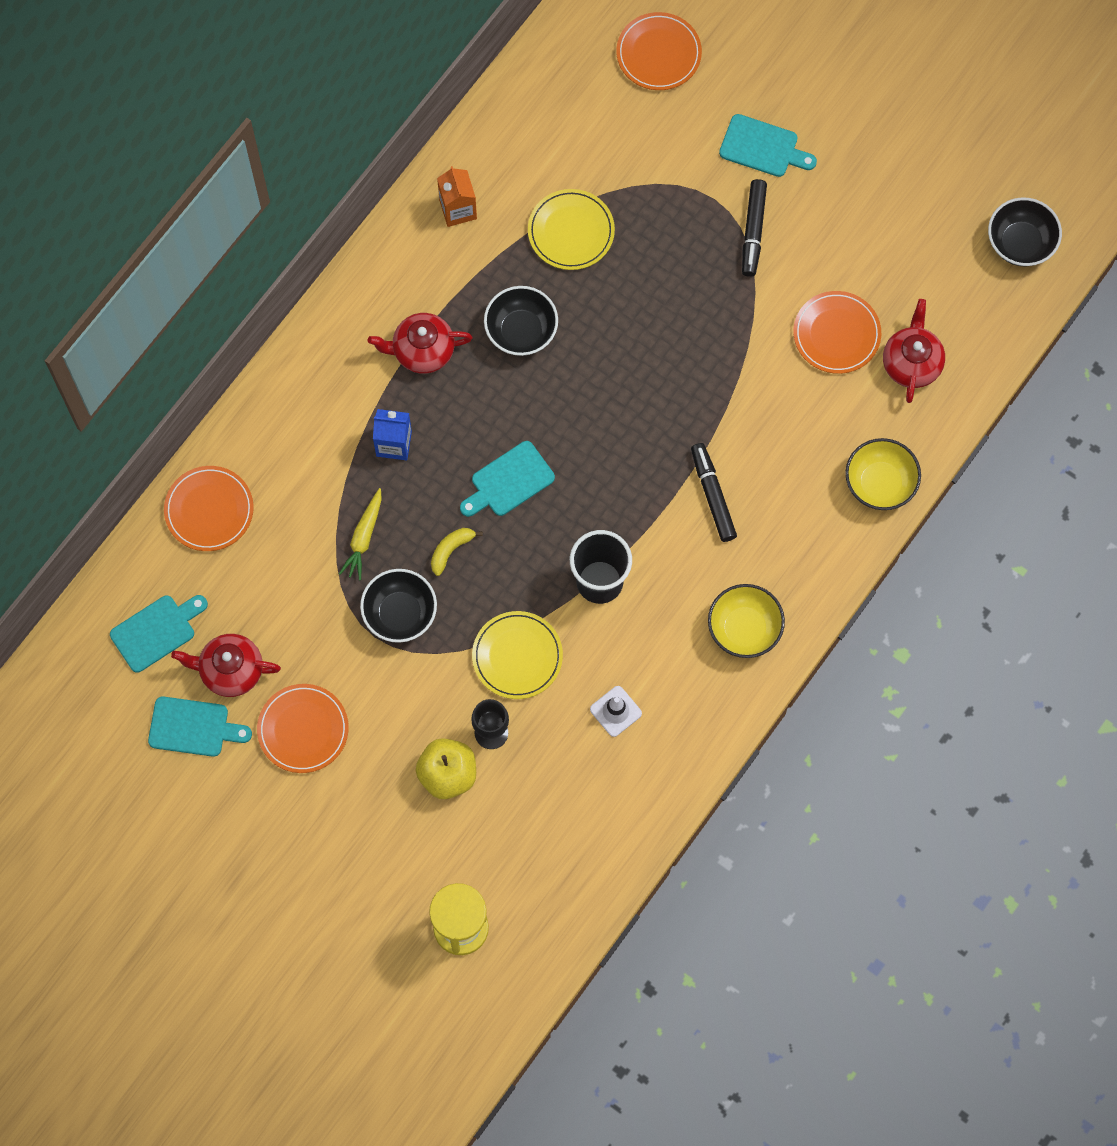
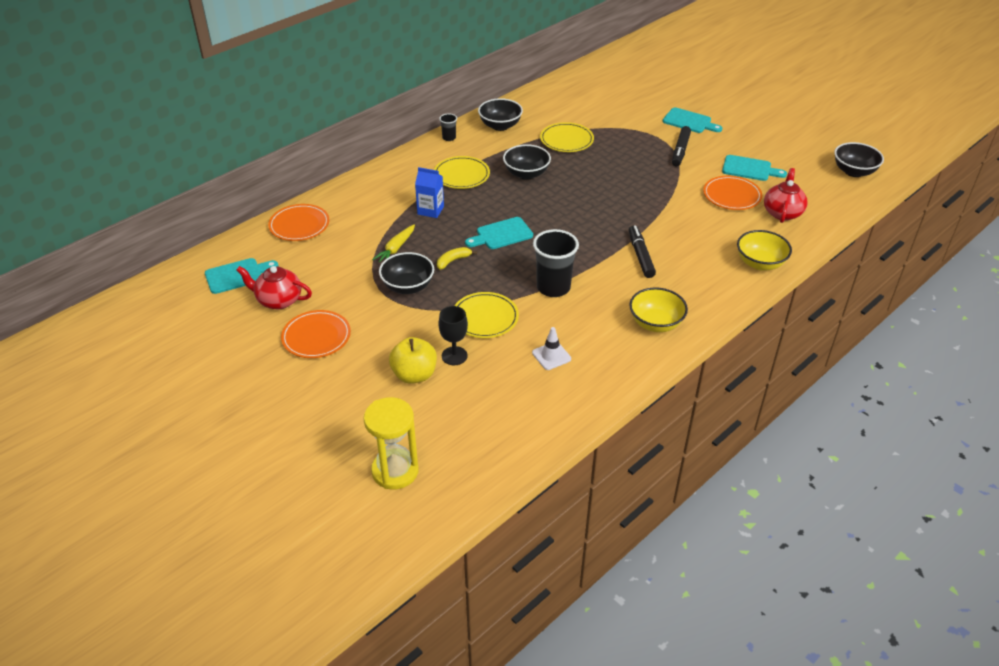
camera: 10 degrees right, 30 degrees down
turquoise cutting board [148,696,252,757] -> turquoise cutting board moved to [722,155,787,181]
red teapot [368,313,473,374] -> yellow plate [434,156,490,189]
orange carton [437,166,477,227] -> black bowl [478,98,523,131]
orange plate [616,12,702,90] -> none
none -> black cup [439,113,457,141]

